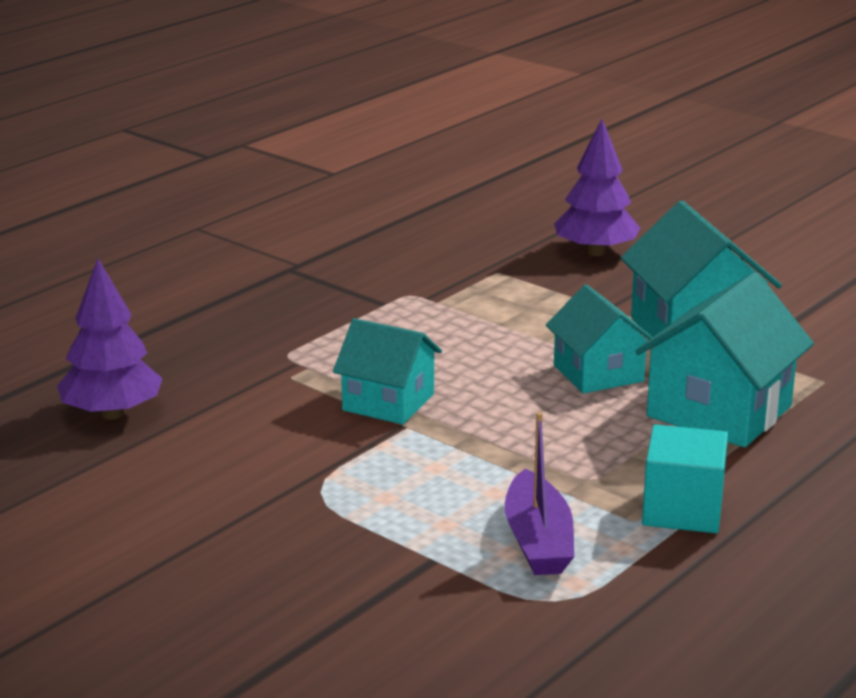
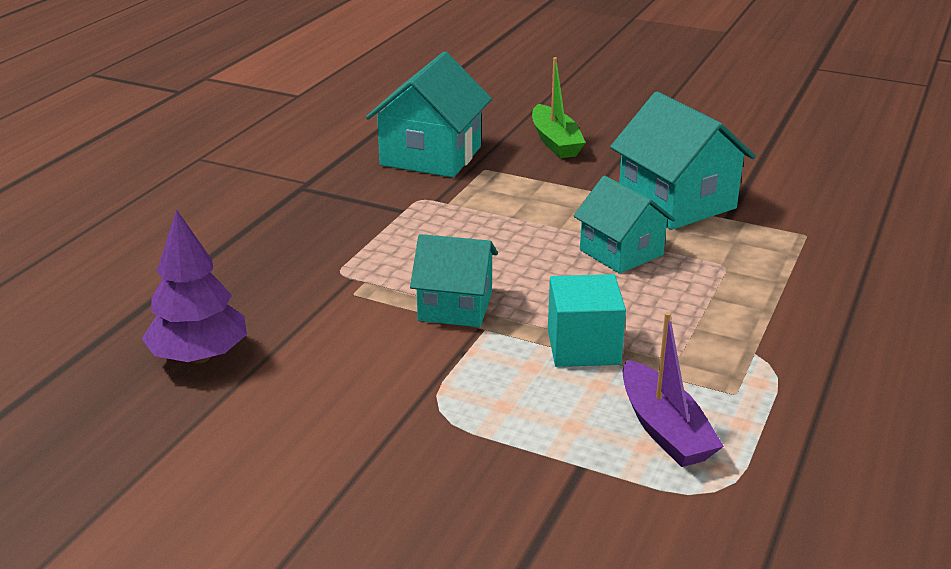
camera: 15 degrees left, 5 degrees up
purple tree [554,119,640,256] -> green boat [532,57,586,158]
turquoise house [635,272,814,447] -> turquoise house moved to [366,51,492,178]
turquoise cube [642,424,728,533] -> turquoise cube moved to [548,274,626,367]

